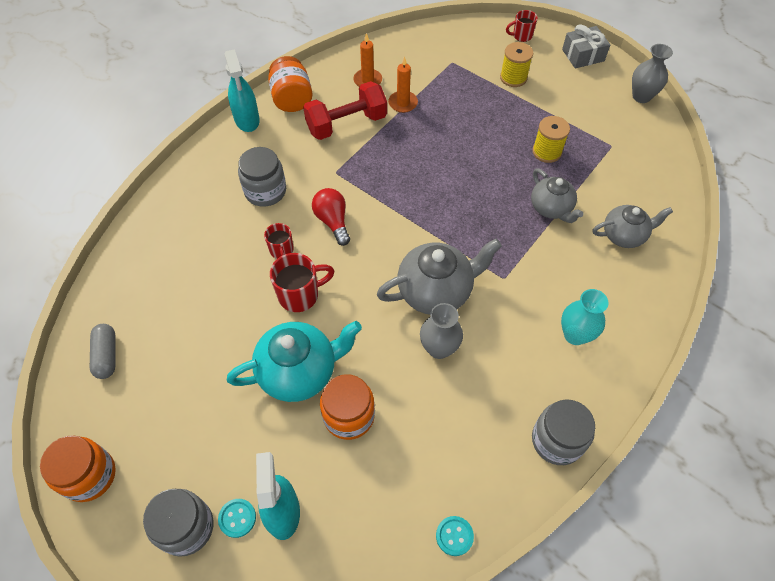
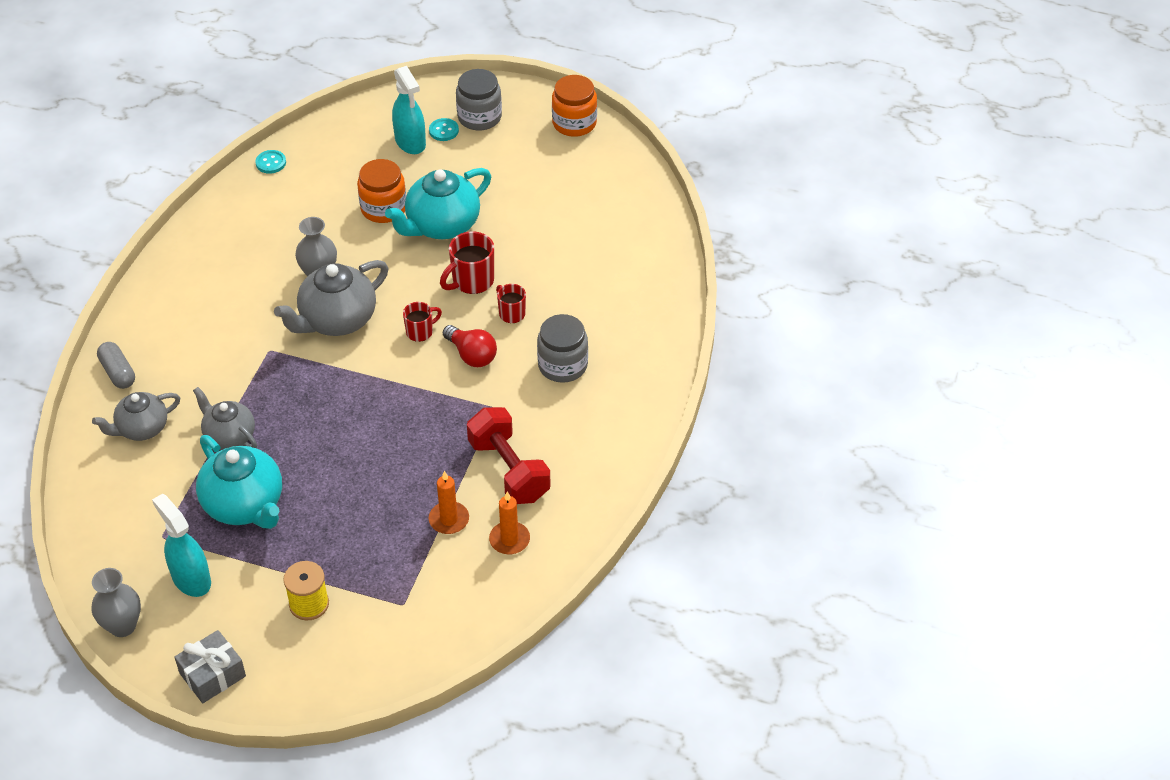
camera: 160 degrees right, 10 degrees down
grey capsule [90,324,115,379] -> grey capsule moved to [97,342,135,389]
turquoise spray bottle [224,49,260,132] -> turquoise spray bottle moved to [152,494,211,597]
orange jar [268,56,312,112] -> none
red dumbbell [303,81,387,140] -> red dumbbell turned 75 degrees counterclockwise [467,407,551,504]
red mug [506,10,538,42] -> red mug moved to [403,302,442,342]
yellow spool [532,116,570,163] -> turquoise teapot [196,435,282,529]
grey jar [532,399,595,465] -> none
turquoise vase [561,289,609,345] -> none

